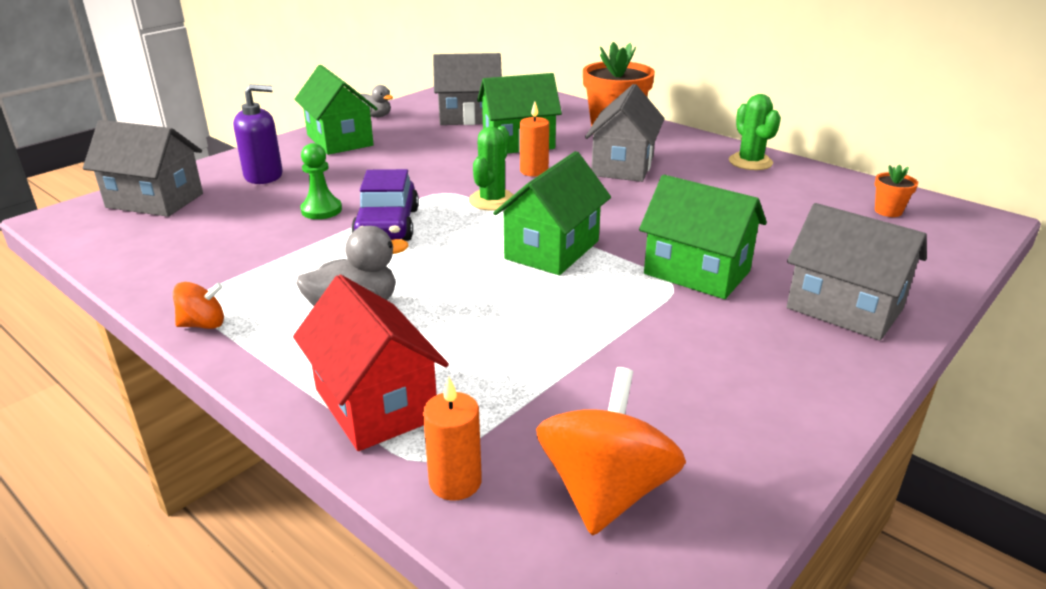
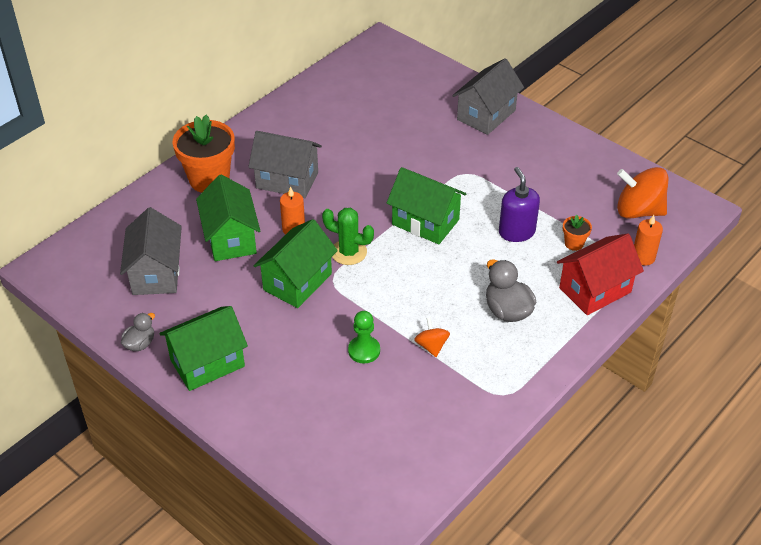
camera: 90 degrees left, 15 degrees up
grey house [83,120,203,217] -> none
orange spinning top [173,282,224,329] -> orange spinning top moved to [414,317,450,357]
purple soap dispenser [233,84,283,184] -> purple soap dispenser moved to [499,167,540,242]
purple car [351,169,419,241] -> none
green house [639,175,767,299] -> green house moved to [254,219,338,308]
green cactus [729,94,781,170] -> none
orange flower pot [875,165,918,217] -> orange flower pot moved to [563,214,592,251]

